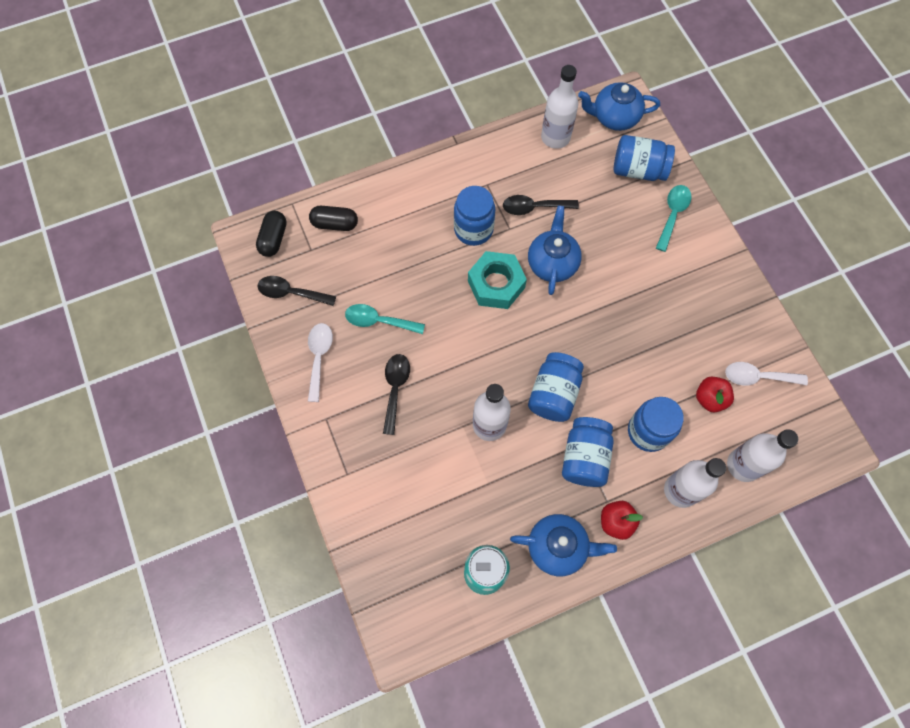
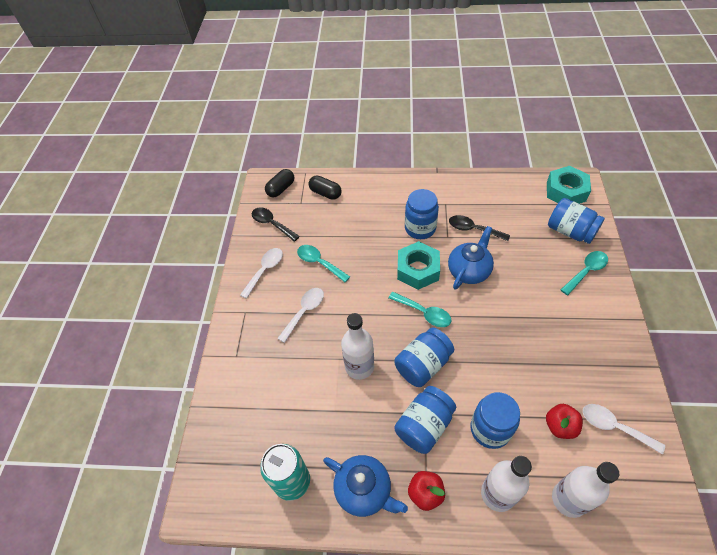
camera: 30 degrees right, 15 degrees down
black spoon [383,354,410,435] -> white spoon [277,288,324,343]
white bottle [541,65,578,149] -> none
blue teapot [578,82,660,131] -> turquoise nut [547,166,591,204]
none -> turquoise spoon [388,292,452,327]

